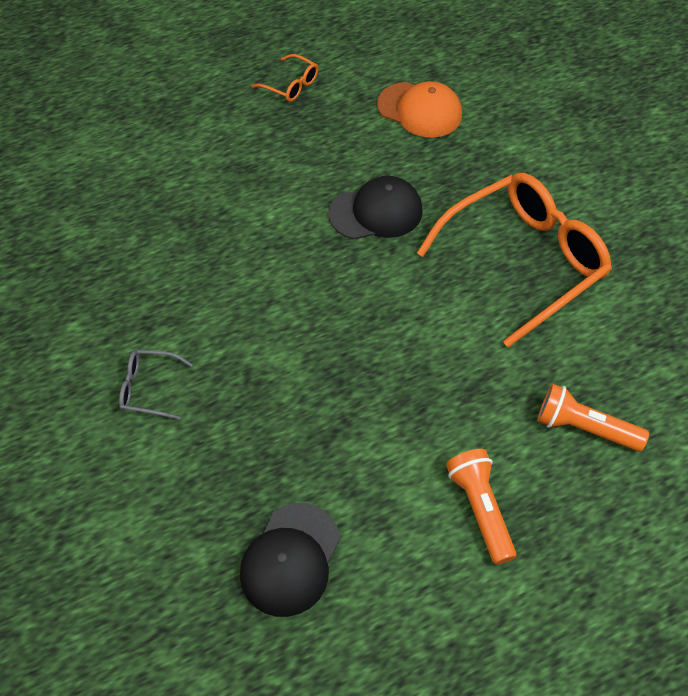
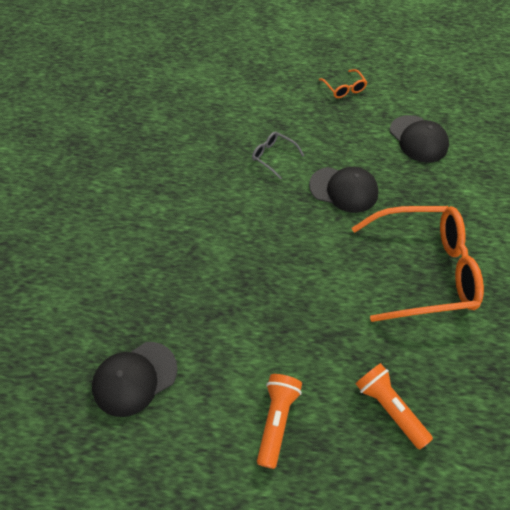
camera: 30 degrees right, 0 degrees up
grey glasses [119,350,193,420] -> grey glasses moved to [252,132,304,180]
orange cap [377,81,462,138] -> black cap [390,115,449,163]

